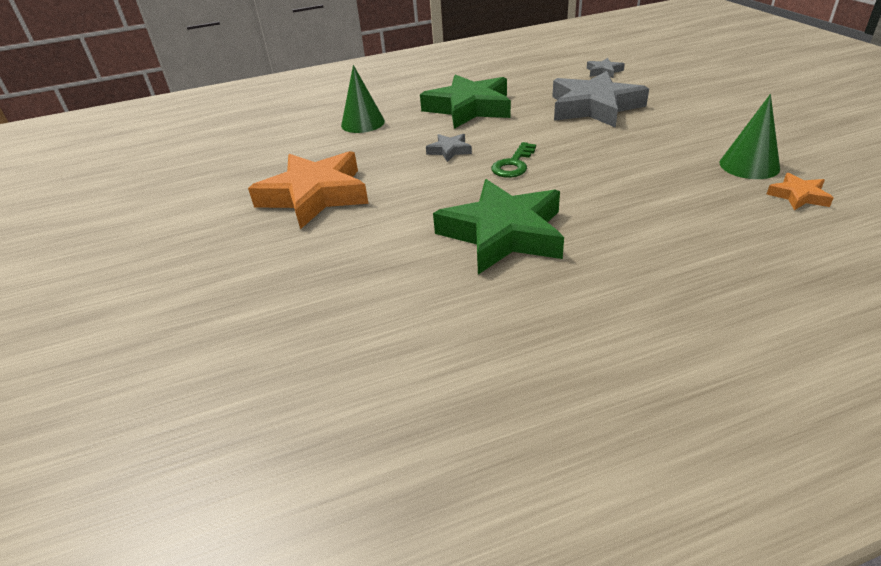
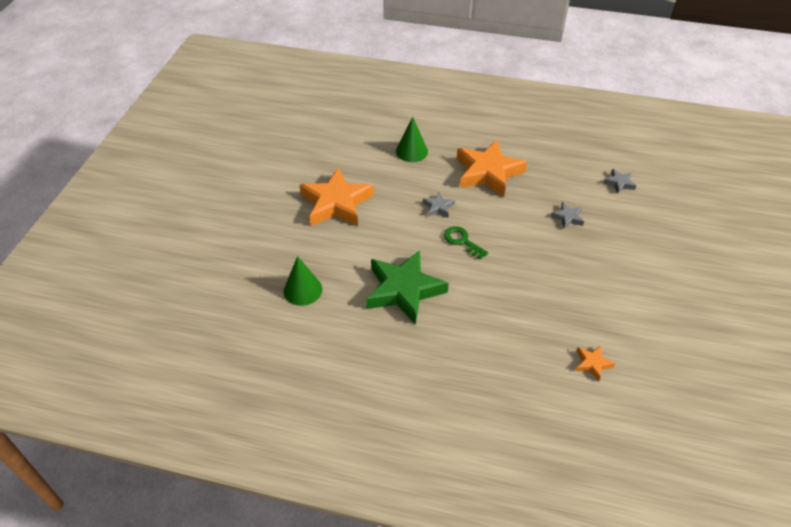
camera: 30 degrees right, 10 degrees up
green star [420,74,511,129] -> orange star [457,140,527,197]
green key [491,142,536,178] -> green key turned 75 degrees clockwise [444,226,488,259]
grey star [552,71,649,128] -> grey star [551,202,584,229], size x0.43
green cone [720,94,780,179] -> green cone moved to [284,256,322,306]

